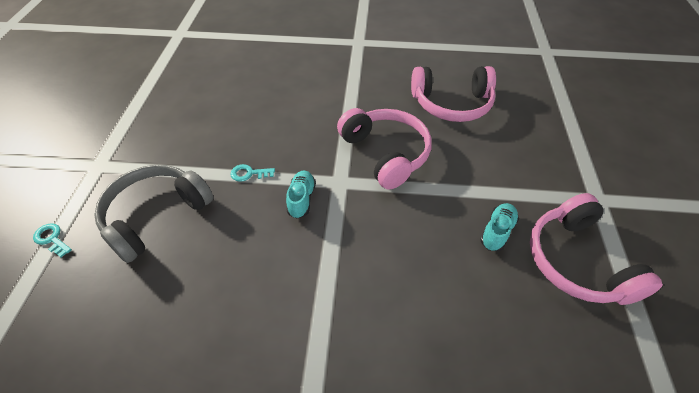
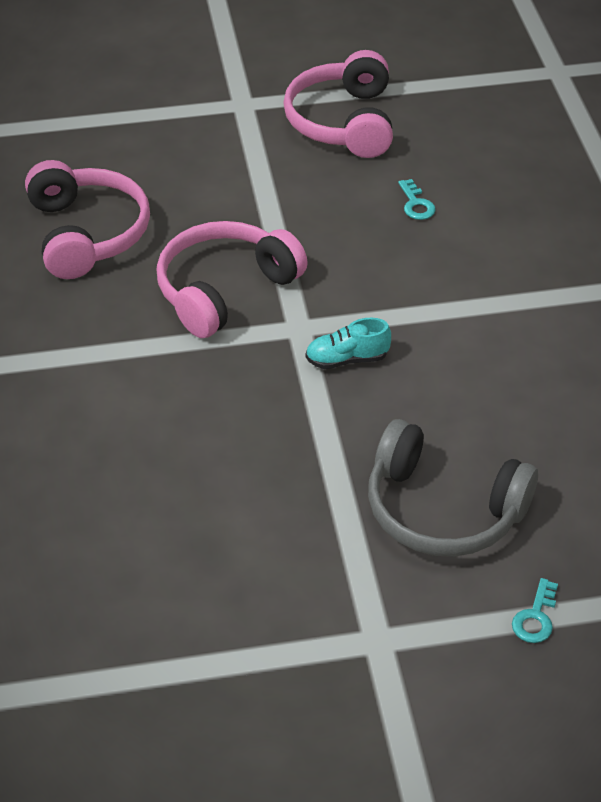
camera: 105 degrees left, 5 degrees down
turquoise key [231,164,275,182] -> turquoise key moved to [398,179,436,220]
turquoise shoe [480,203,519,251] -> none
pink headphones [530,193,663,305] -> pink headphones turned 120 degrees clockwise [283,50,393,158]

